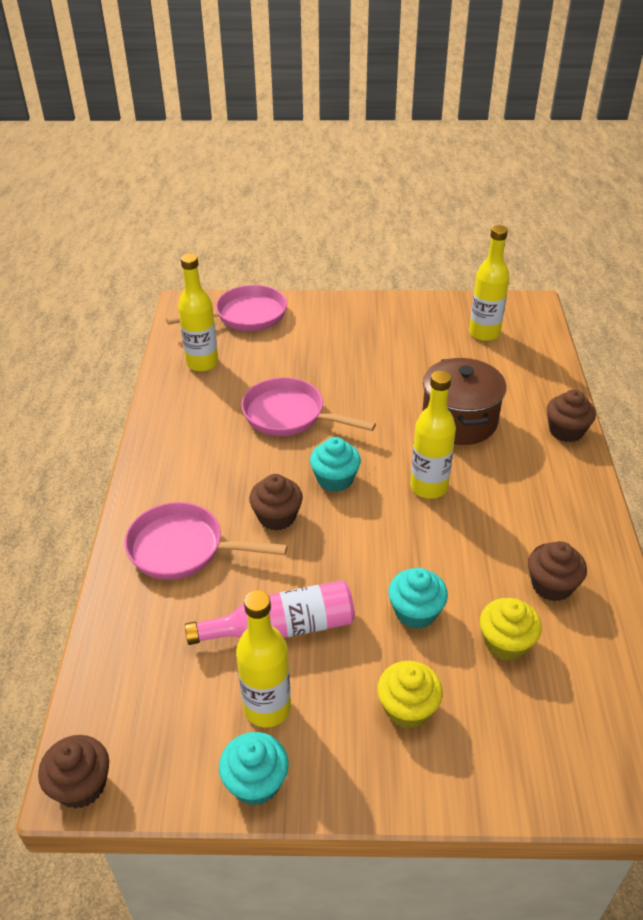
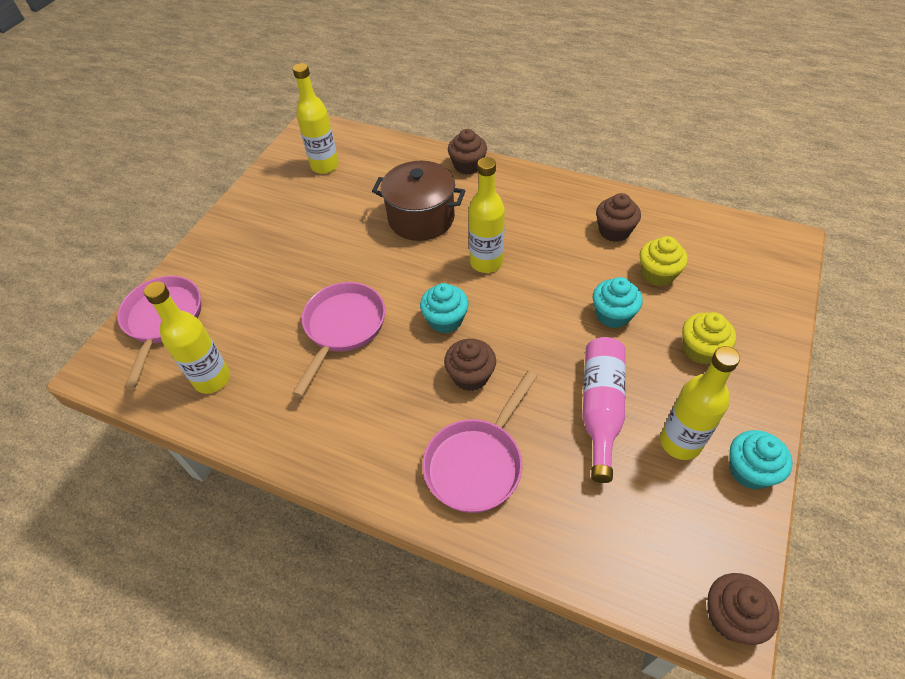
camera: 65 degrees left, 10 degrees up
pink pan [241,377,376,436] -> pink pan turned 150 degrees clockwise [292,282,385,397]

